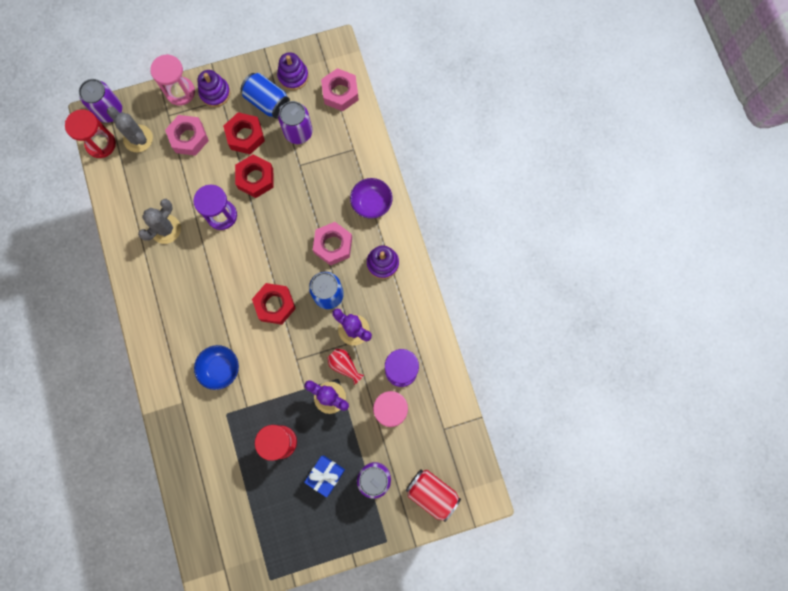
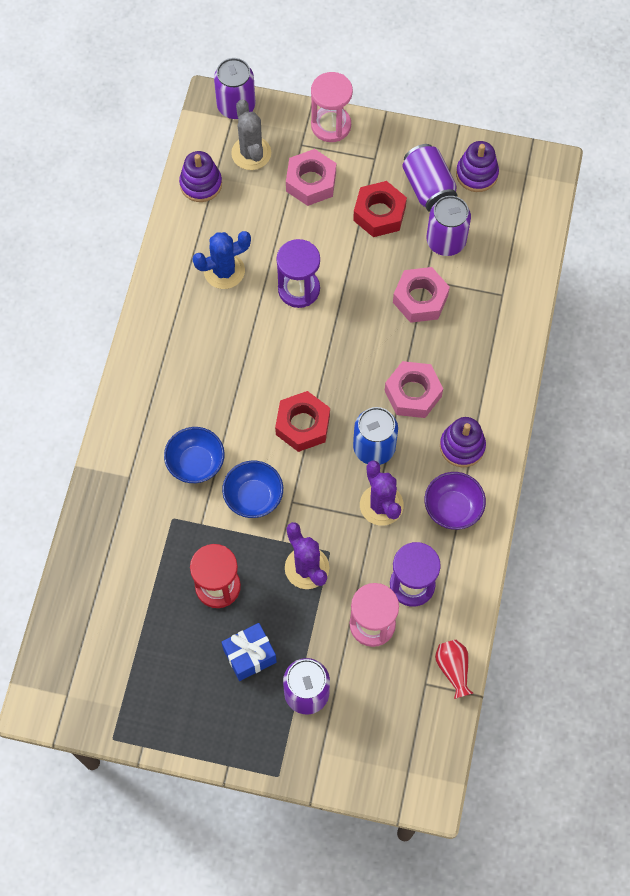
camera: 30 degrees right, 10 degrees down
red hourglass [65,109,116,158] -> none
grey cactus [138,199,181,244] -> blue cactus [193,231,251,289]
purple stacking toy [198,70,231,107] -> purple stacking toy moved to [179,151,222,202]
red nut [235,155,274,198] -> none
blue can [241,73,290,118] -> purple can [402,144,457,212]
pink nut [321,68,359,111] -> pink nut moved to [393,267,450,323]
red vase [327,348,364,385] -> red vase moved to [435,640,473,699]
purple bowl [350,178,393,219] -> purple bowl moved to [425,472,486,530]
red can [406,469,461,522] -> none
none -> blue bowl [222,461,283,518]

